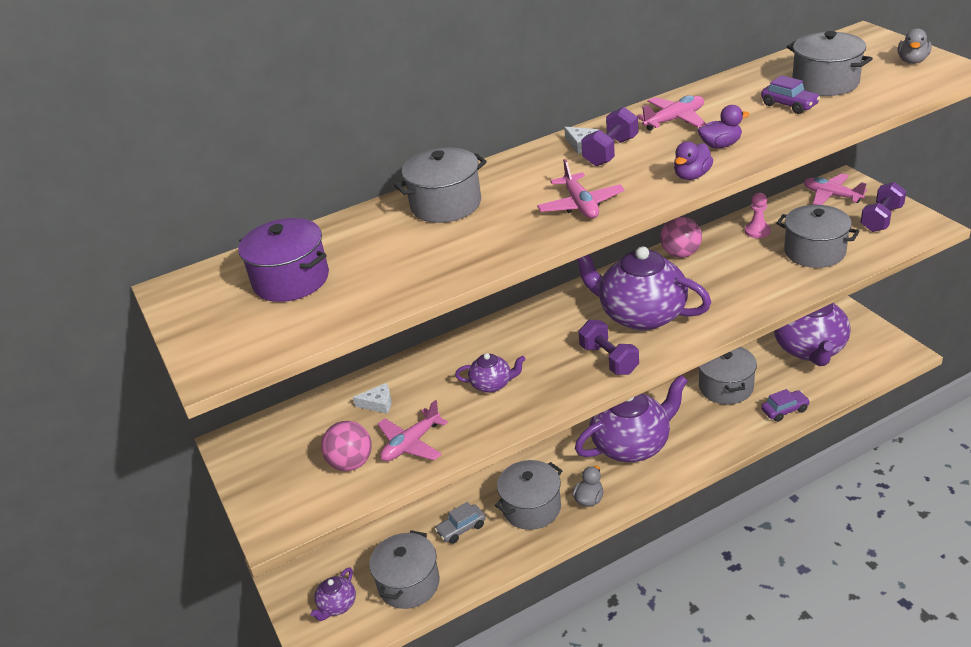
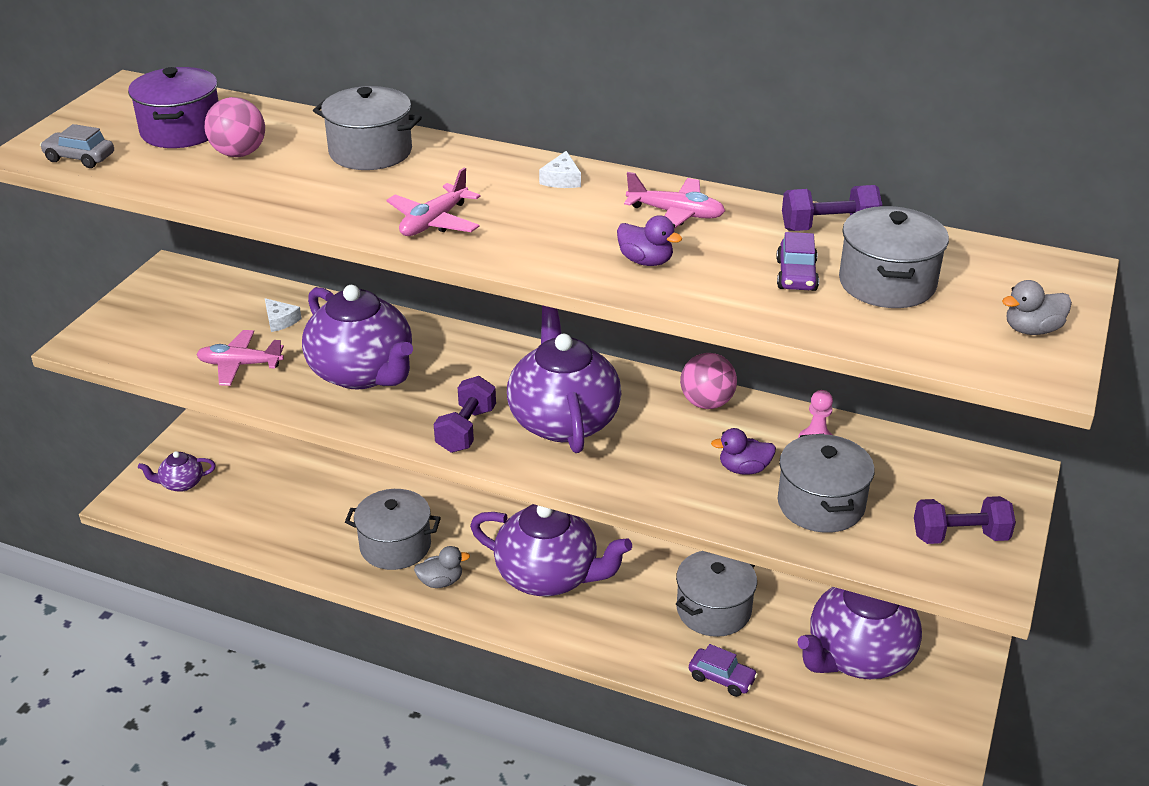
camera: 45 degrees right, 0 degrees up
pink ball [321,421,372,471] -> pink ball moved to [205,97,265,157]
grey pot [369,530,440,609] -> none
grey car [435,502,486,544] -> grey car moved to [40,124,114,168]
purple teapot [455,353,526,393] -> purple teapot [302,285,413,389], size x2.16
purple dumbbell [581,107,638,166] -> purple dumbbell moved to [782,185,882,231]
purple duck [674,142,713,180] -> purple duck moved to [711,428,776,475]
pink plane [804,173,867,205] -> none

